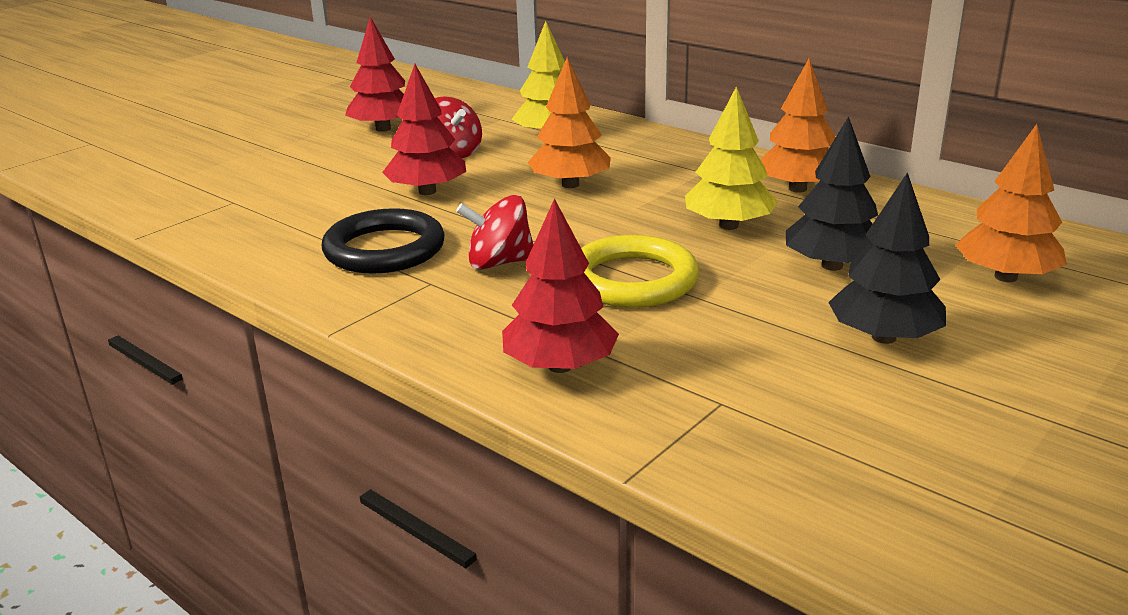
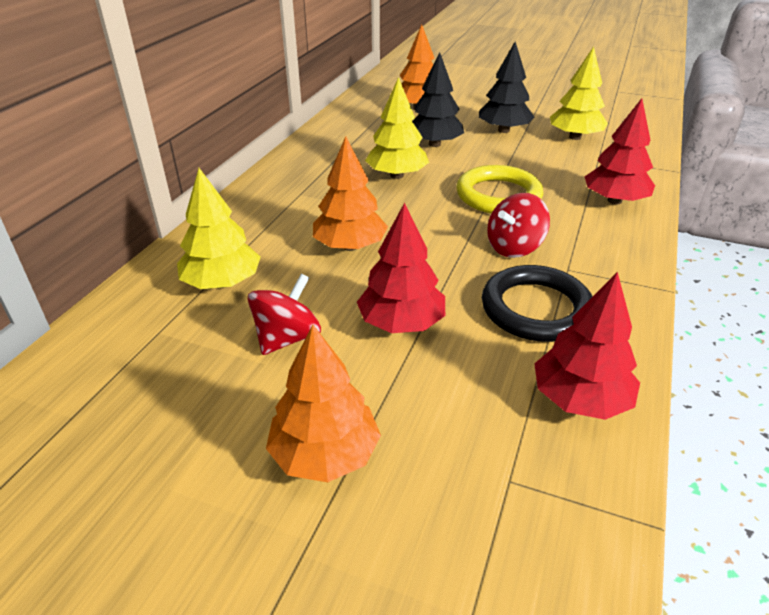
camera: 110 degrees left, 10 degrees up
red tree [345,17,405,132] -> red tree moved to [534,272,640,420]
red spinning top [456,195,534,270] -> red spinning top turned 75 degrees clockwise [487,193,550,258]
orange tree [760,58,836,193] -> orange tree moved to [266,324,381,482]
none -> yellow tree [550,47,608,140]

